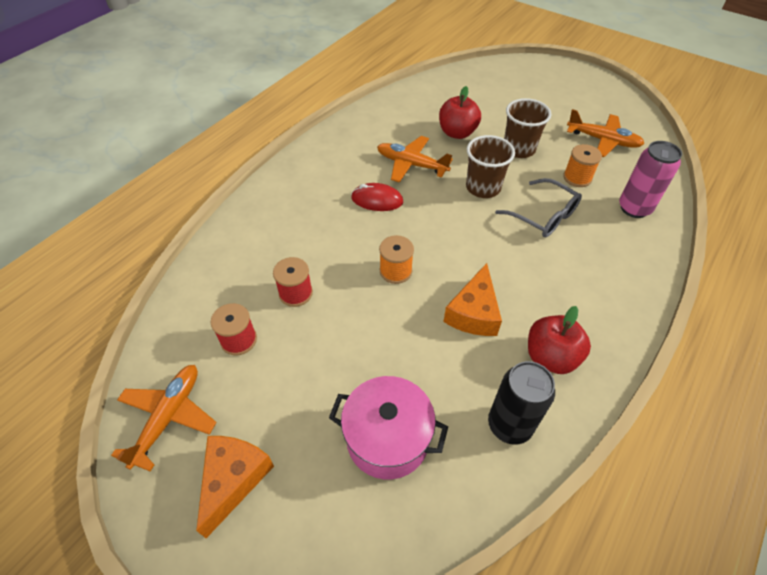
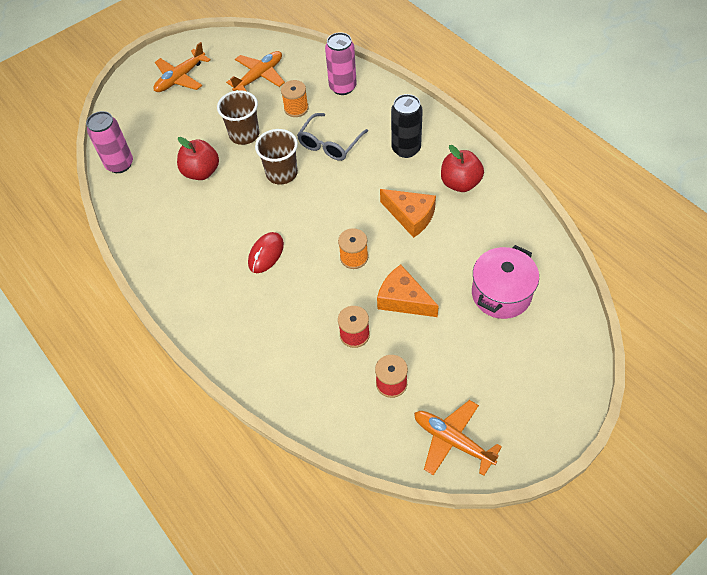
camera: 70 degrees left, 5 degrees up
orange cheese [196,436,274,538] -> orange cheese moved to [377,265,439,317]
orange plane [377,136,453,183] -> orange plane moved to [153,42,211,92]
black can [488,361,555,445] -> black can moved to [391,94,423,158]
grey glasses [495,178,582,237] -> grey glasses turned 150 degrees clockwise [297,113,368,161]
none -> pink can [86,111,133,173]

